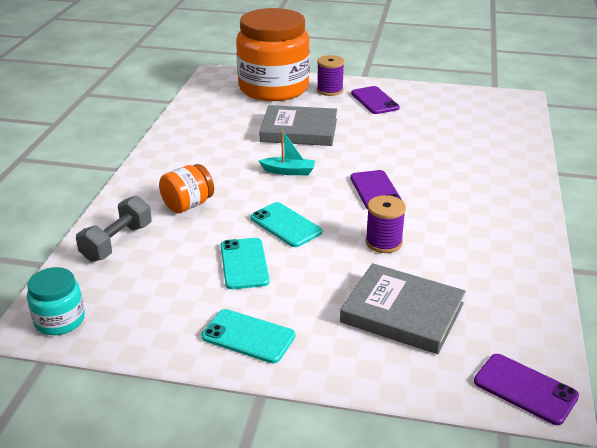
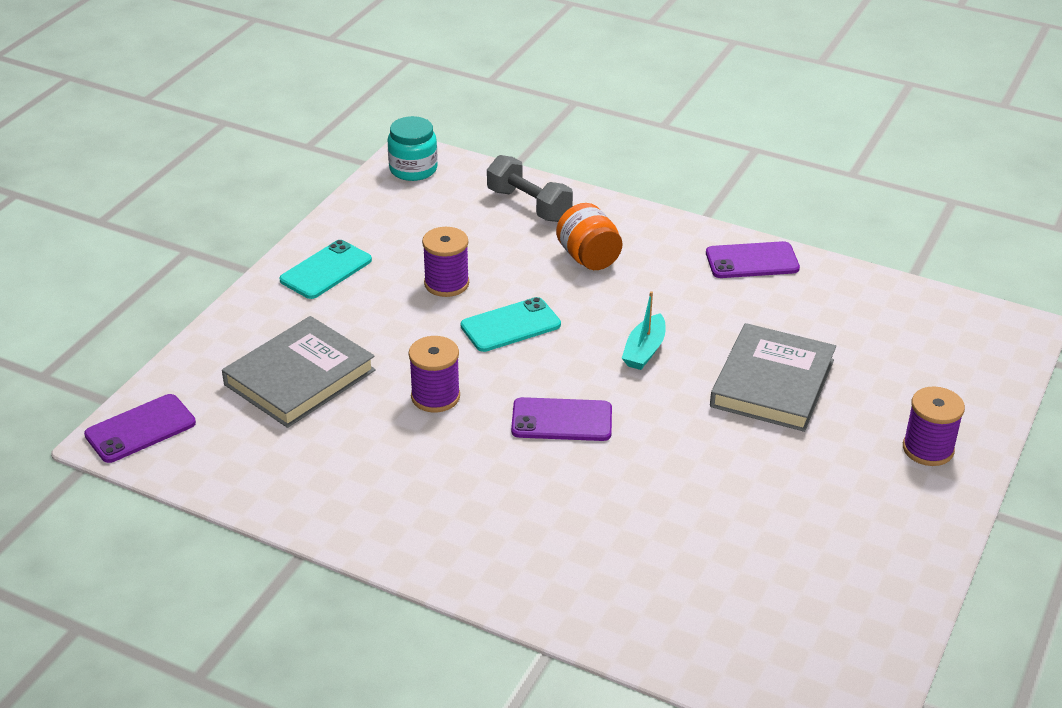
camera: 105 degrees right, 5 degrees up
turquoise phone [221,238,270,289] -> purple spool [422,227,469,297]
orange jar [236,8,310,101] -> none
purple phone [351,86,400,114] -> purple phone moved to [706,241,800,278]

